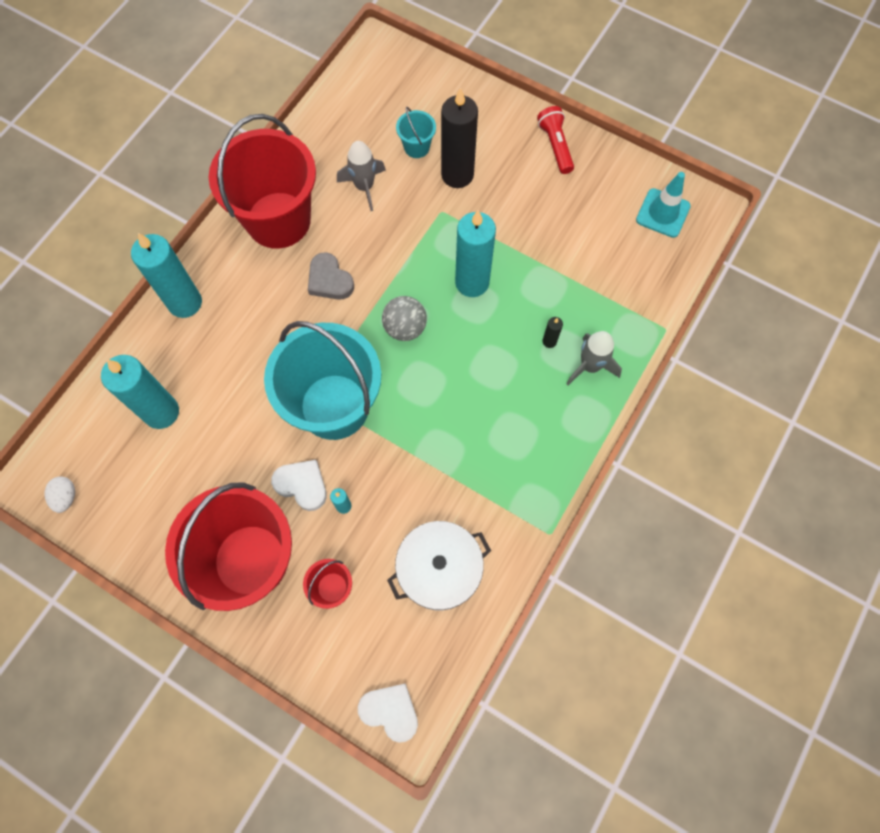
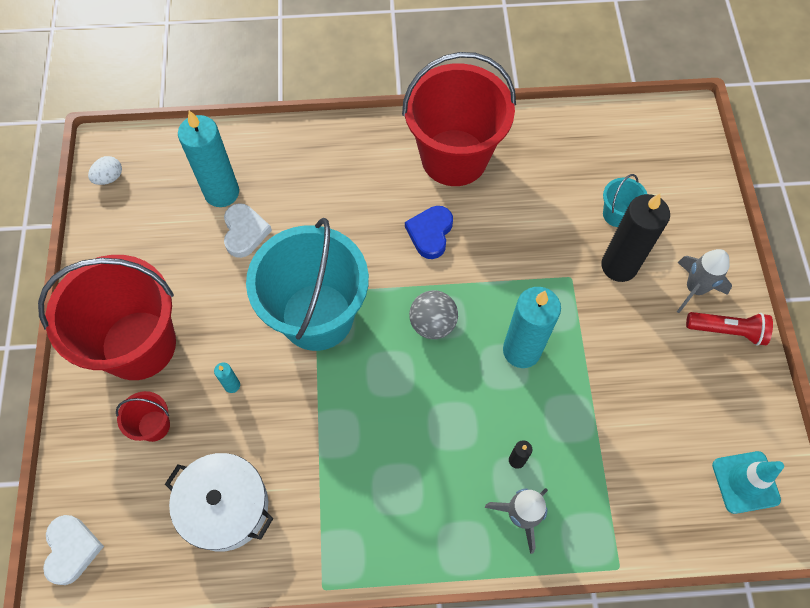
camera: 55 degrees right, 5 degrees down
turquoise candle [131,233,202,318] -> none
white heart [271,460,327,511] -> white heart moved to [224,203,272,258]
grey heart [308,252,354,300] -> blue heart [405,206,453,259]
grey rocket [337,141,386,211] -> grey rocket moved to [677,249,732,313]
red flashlight [537,106,574,174] -> red flashlight turned 60 degrees clockwise [686,312,773,346]

